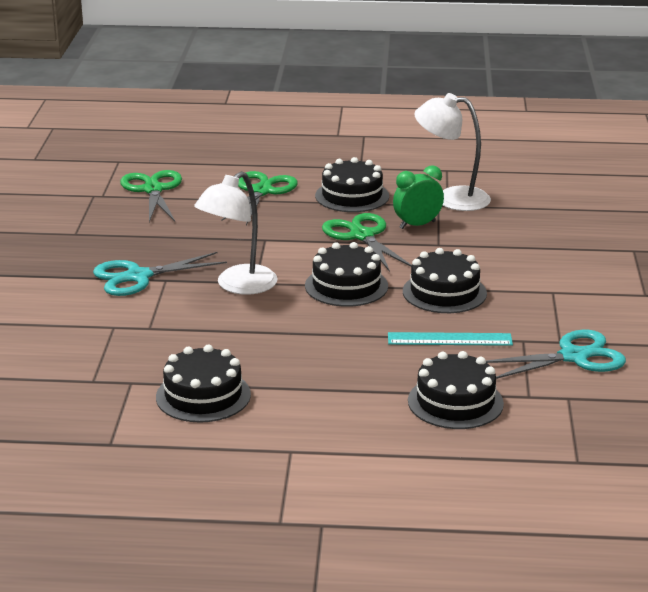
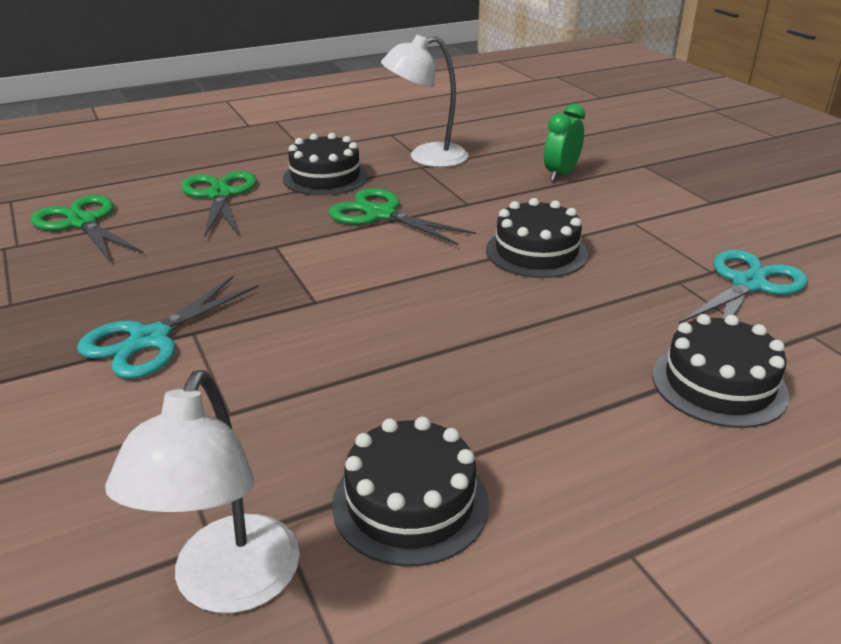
camera: 30 degrees left, 5 degrees up
white lamp [194,171,277,295] -> white lamp moved to [105,370,300,613]
black cake [305,242,388,307] -> none
turquoise ruler [388,332,513,346] -> none
green clock [393,165,444,229] -> green clock moved to [544,104,585,181]

